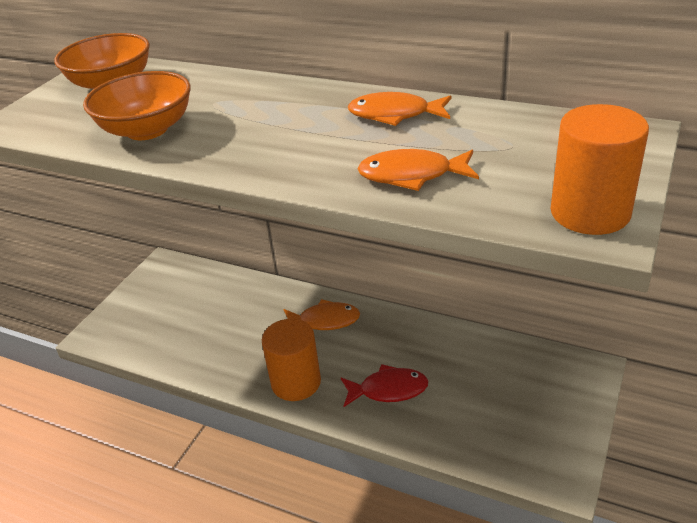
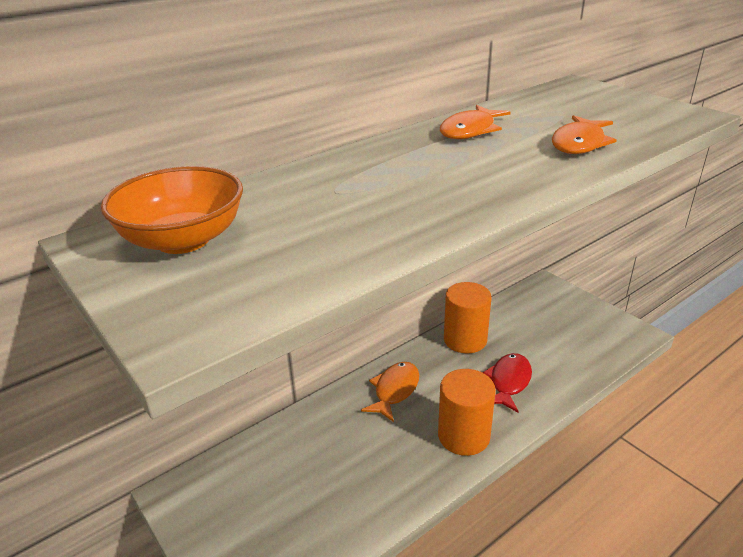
camera: 65 degrees left, 5 degrees down
orange bowl [83,71,191,140] -> none
orange cylinder [551,104,649,235] -> orange cylinder moved to [444,282,491,353]

